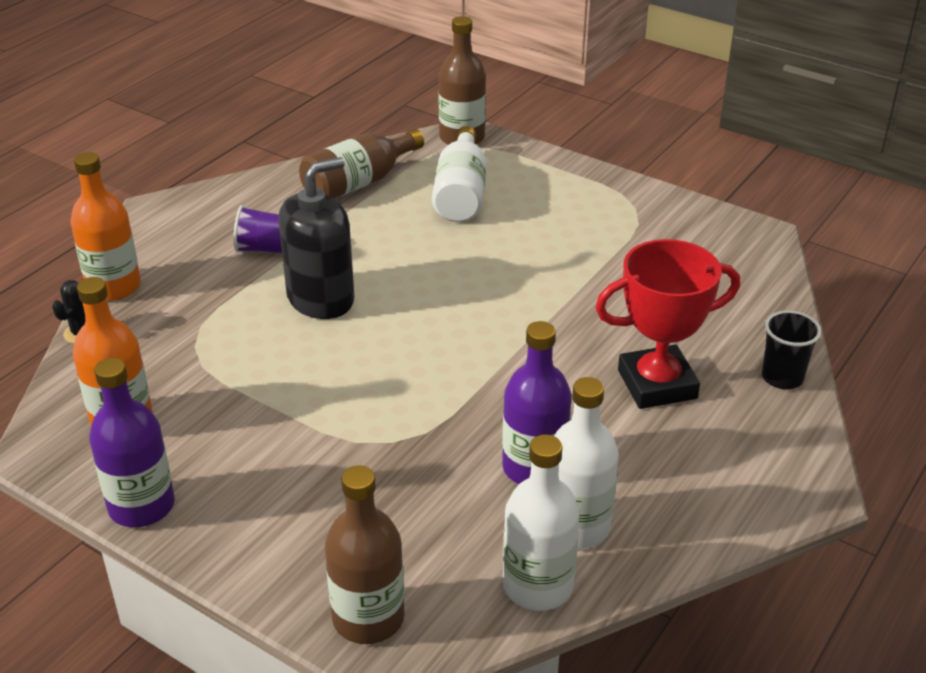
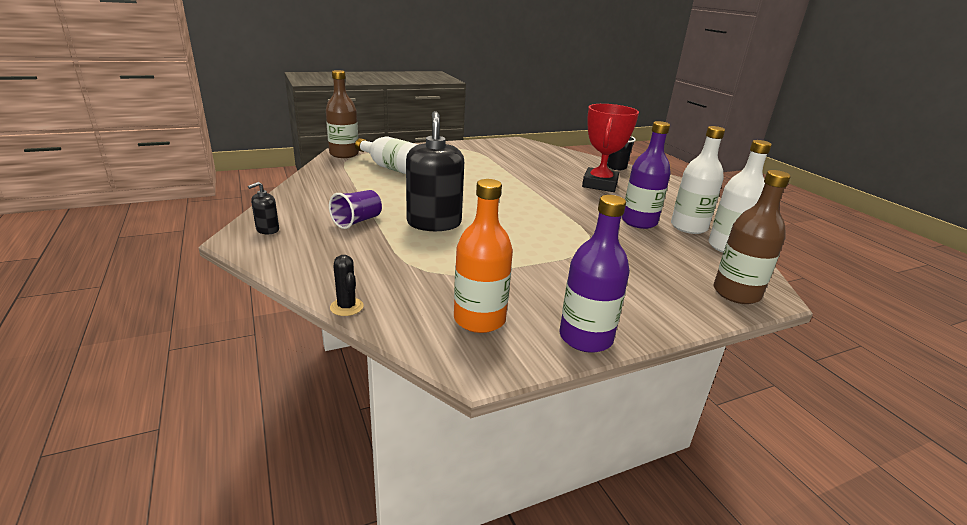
camera: 60 degrees left, 10 degrees down
orange bottle [70,152,141,301] -> none
brown bottle [299,129,424,199] -> none
none -> black soap dispenser [248,182,279,234]

